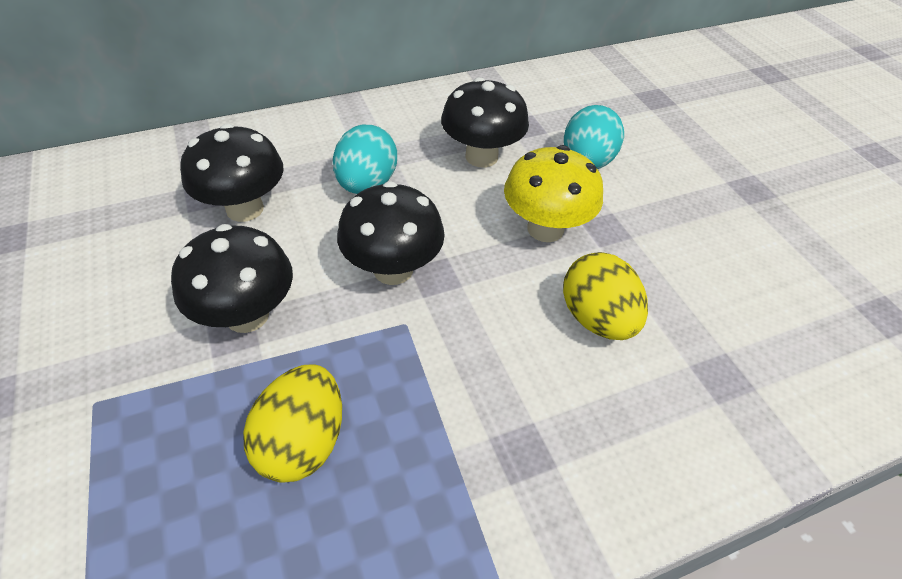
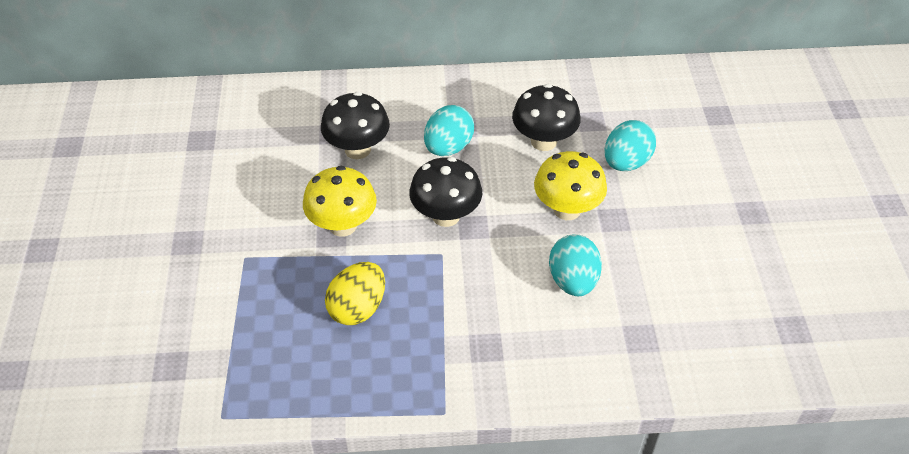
camera: 20 degrees right, 0 degrees up
black mushroom [171,224,293,333] -> yellow mushroom [303,166,377,237]
yellow egg [563,252,648,340] -> turquoise egg [549,234,602,296]

